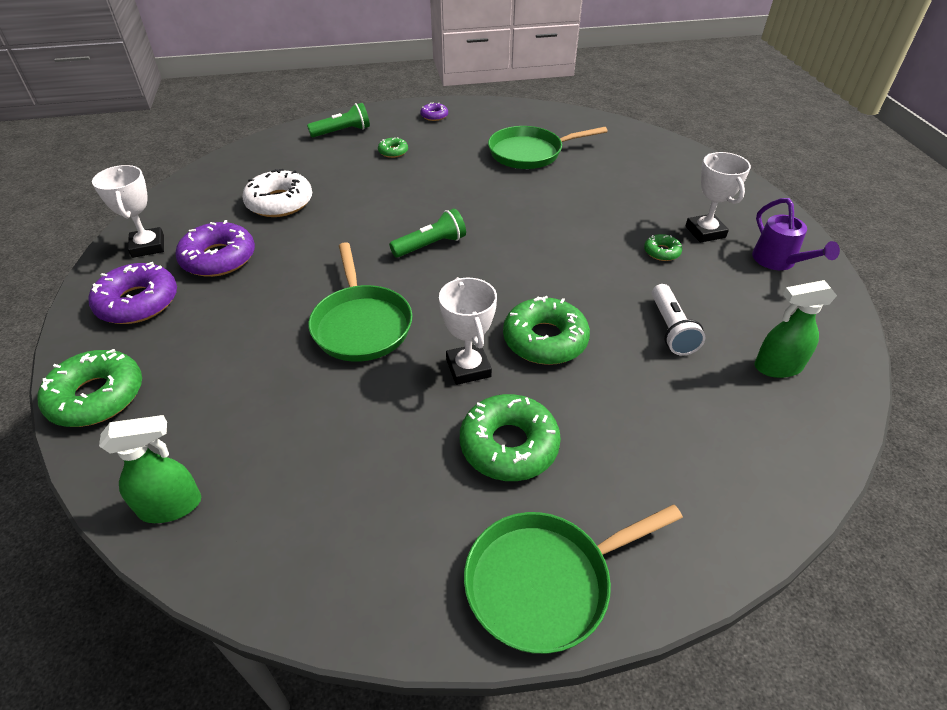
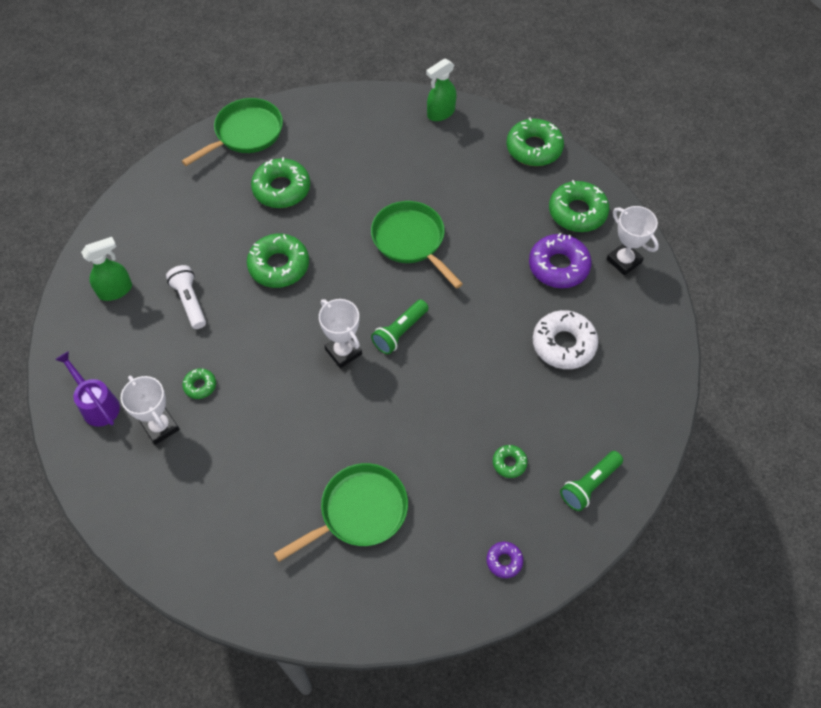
camera: 160 degrees right, 15 degrees up
purple donut [89,262,177,324] -> green donut [549,180,609,232]
white trophy [439,277,497,385] -> white trophy moved to [319,299,362,368]

